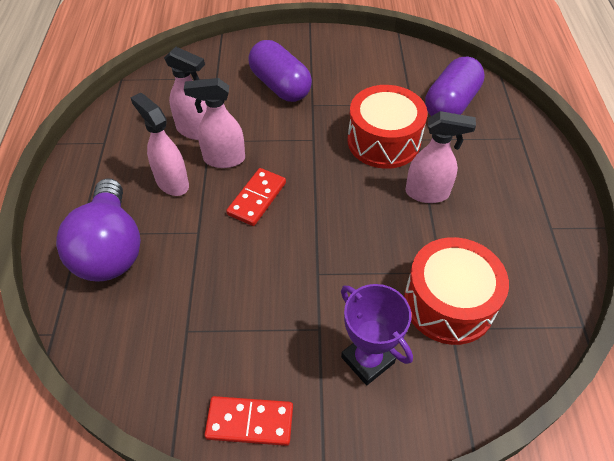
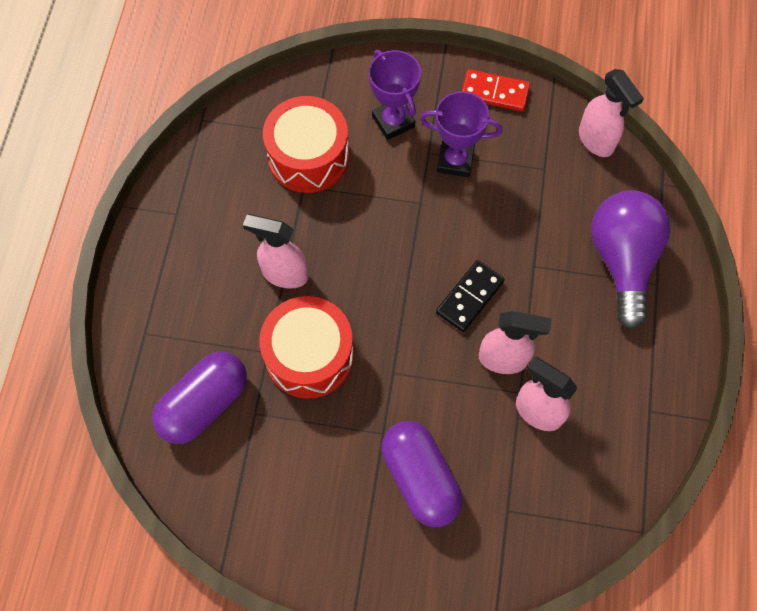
camera: 170 degrees left, 15 degrees up
pink spray bottle [131,93,189,196] -> pink spray bottle moved to [579,69,644,157]
red domino [226,168,286,226] -> black domino [436,260,505,332]
none -> purple trophy [420,91,503,177]

